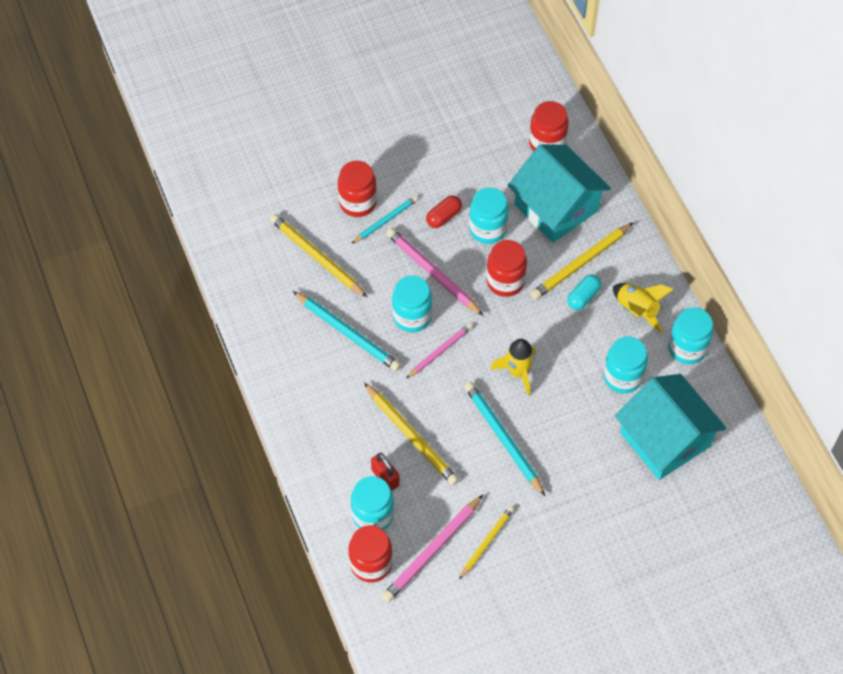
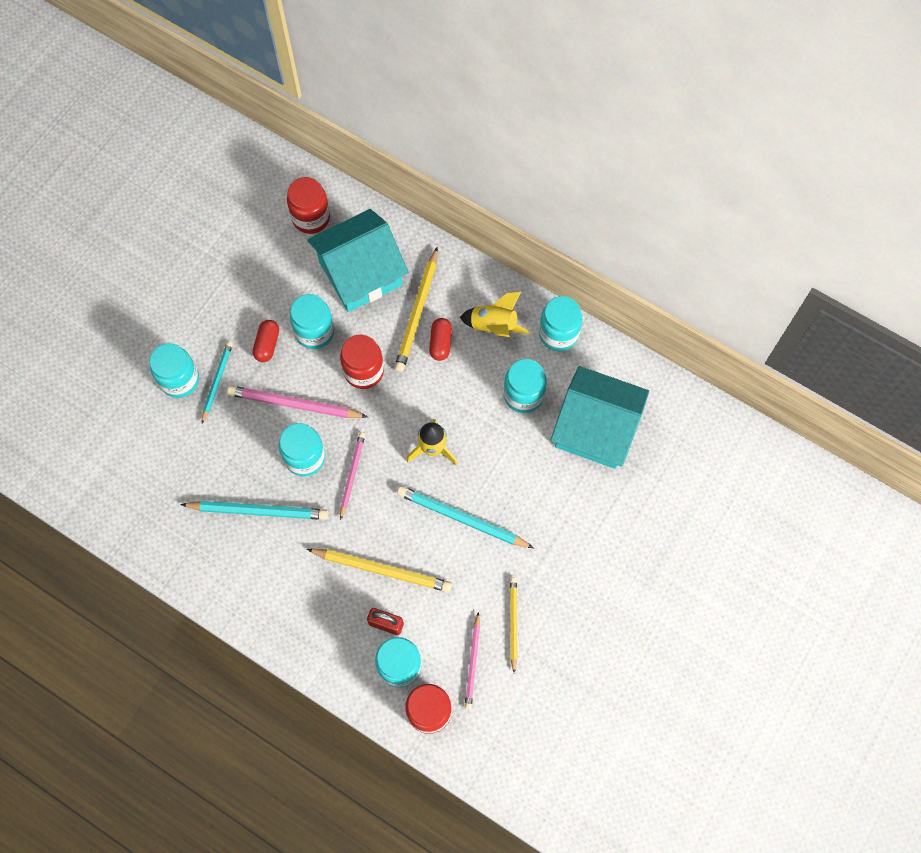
camera: 35 degrees left, 10 degrees up
yellow pencil [270,214,367,297] -> none
red jar [338,161,377,217] -> turquoise jar [149,343,199,398]
pink pencil [382,495,483,602] -> pink pencil [465,612,480,710], size x0.63
turquoise house [508,144,611,243] -> turquoise house turned 45 degrees counterclockwise [307,209,409,312]
turquoise capsule [567,275,601,310] -> red capsule [429,318,452,361]

